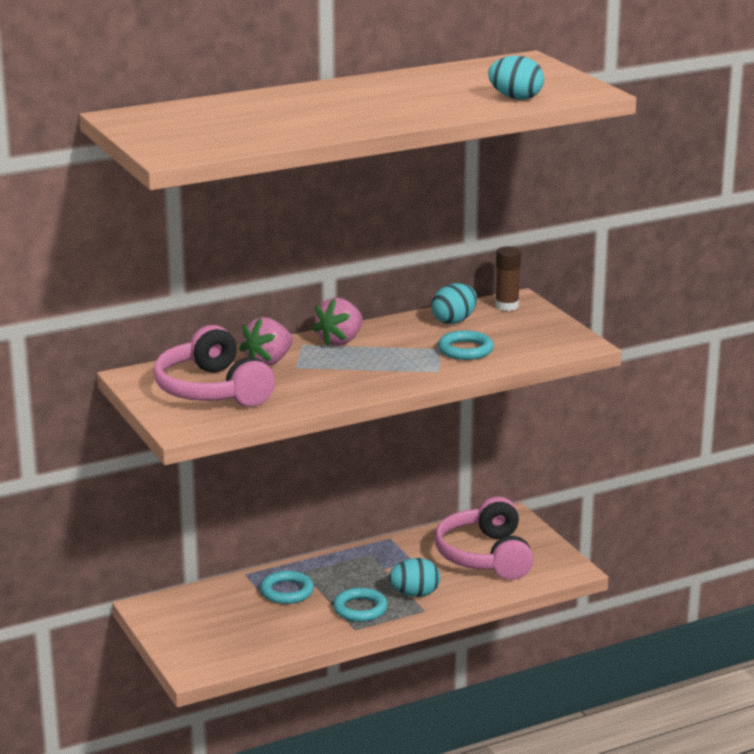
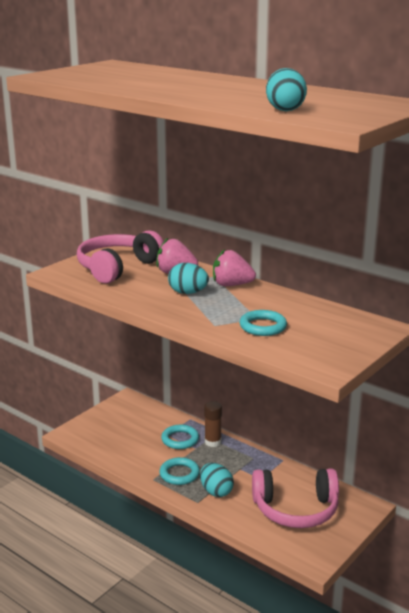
camera: 65 degrees right, 0 degrees up
turquoise egg [432,283,477,324] -> turquoise egg moved to [168,263,209,294]
pink headphones [435,497,534,580] -> pink headphones turned 150 degrees counterclockwise [252,469,339,528]
brown glue stick [495,246,521,311] -> brown glue stick moved to [204,401,222,447]

